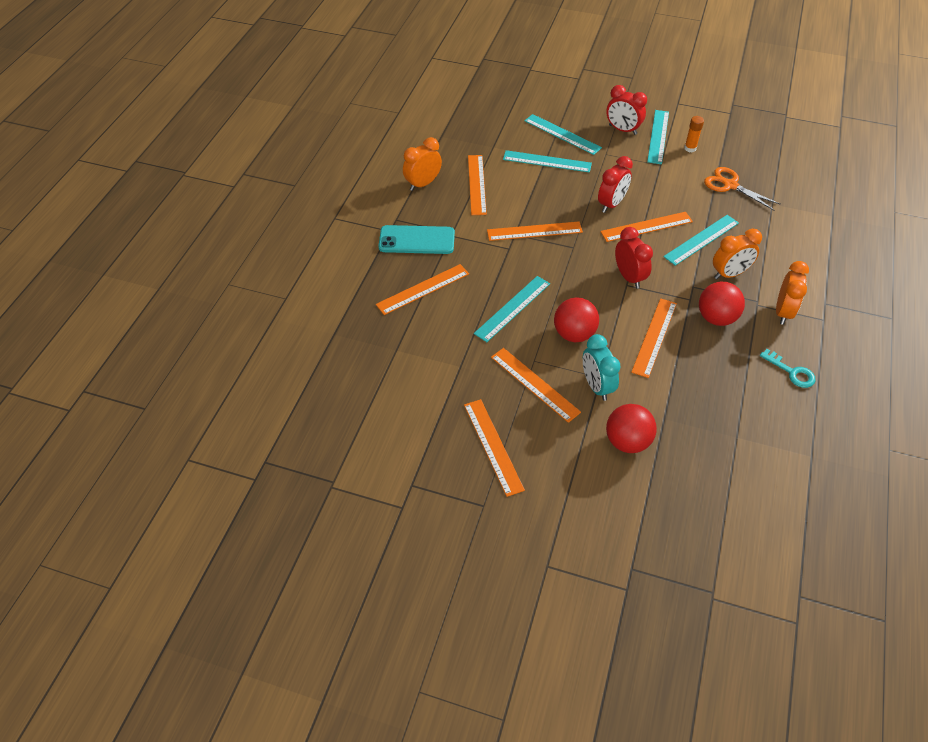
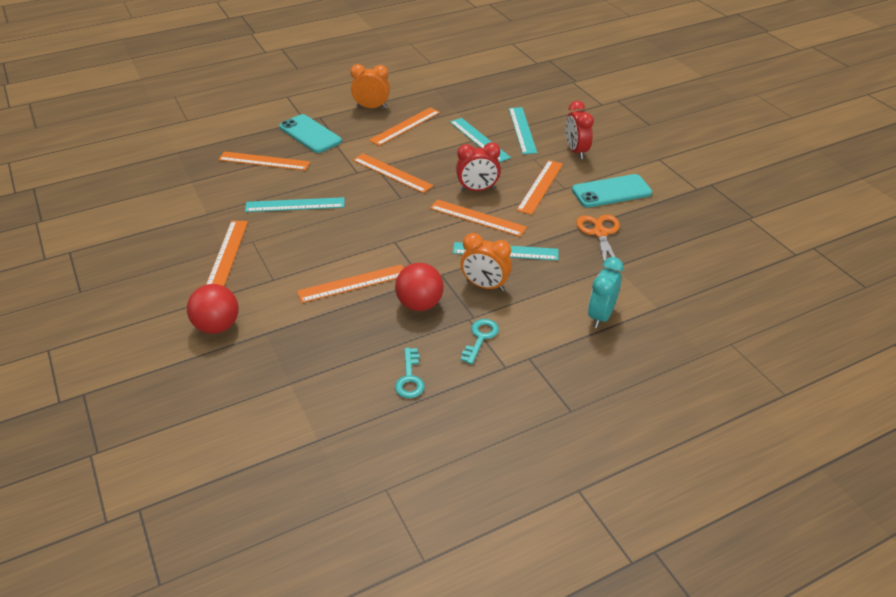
camera: 45 degrees right, 10 degrees down
orange ruler [464,399,525,497] -> orange ruler moved to [516,160,563,215]
red ball [554,297,599,342] -> none
turquoise clock [583,334,621,401] -> turquoise clock moved to [588,257,624,328]
red clock [615,227,653,288] -> none
turquoise ruler [647,110,669,164] -> none
orange glue stick [684,116,704,153] -> turquoise phone [572,174,652,208]
orange clock [776,261,809,325] -> turquoise key [461,319,499,364]

